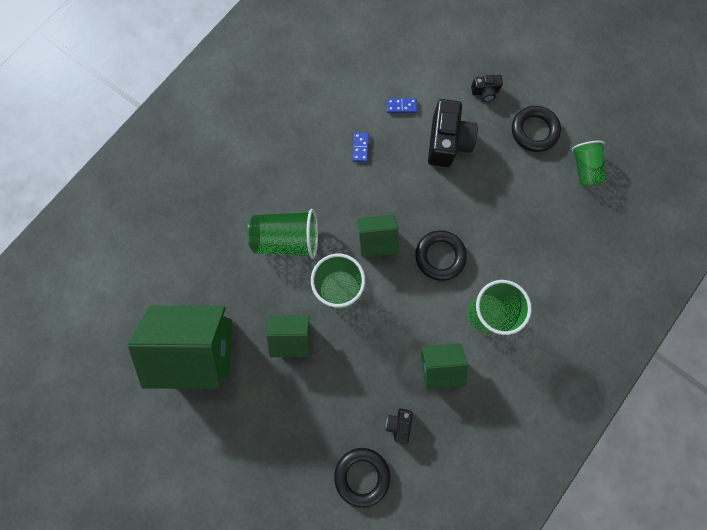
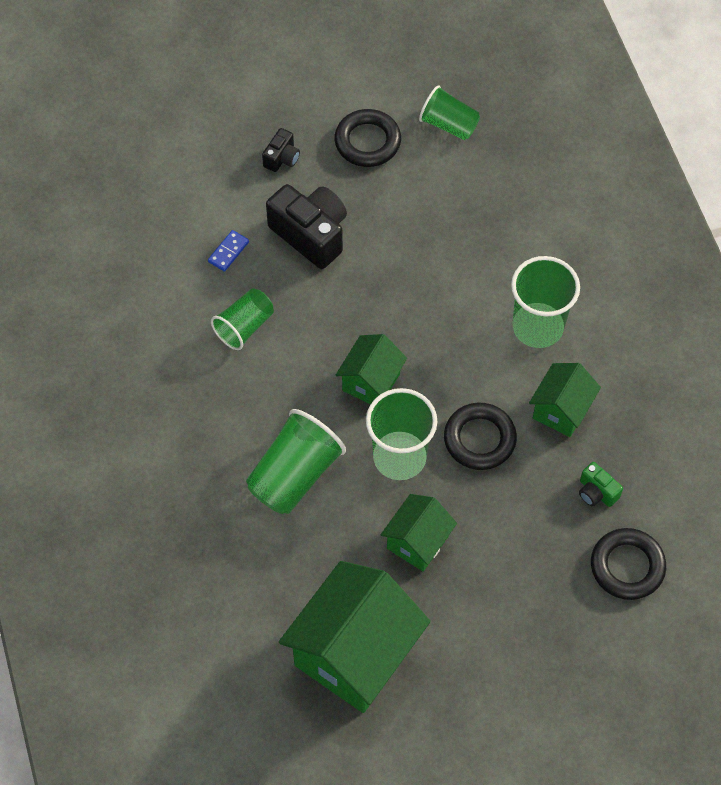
camera: 55 degrees left, 15 degrees down
blue domino [353,133,369,162] -> green cup [211,288,274,350]
black camera [386,409,413,444] -> green camera [579,462,623,507]
black ring [415,231,467,281] -> black ring moved to [444,402,517,470]

